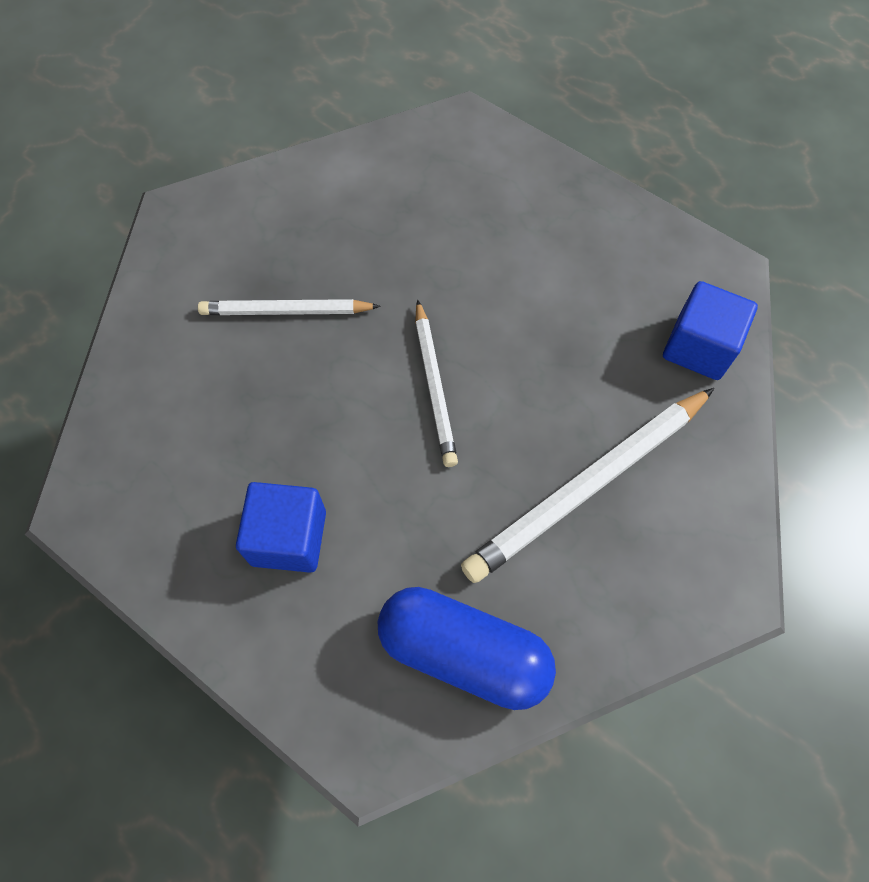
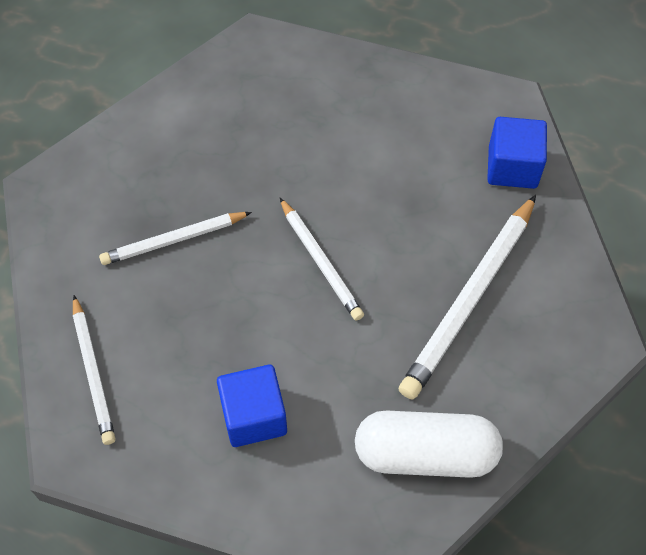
camera: 20 degrees left, 5 degrees down
blue capsule [378,587,556,710] -> white capsule [355,411,503,478]
none -> white pencil [73,295,116,445]

